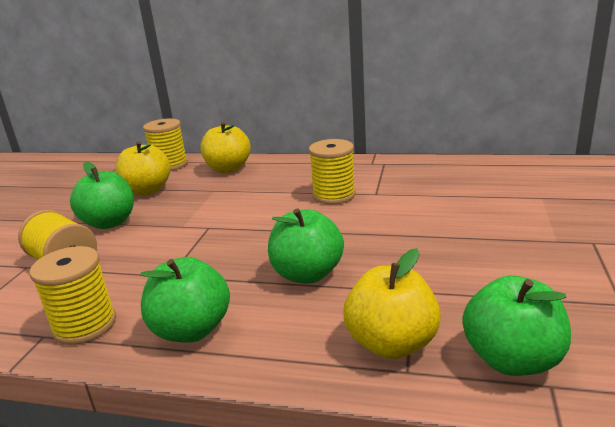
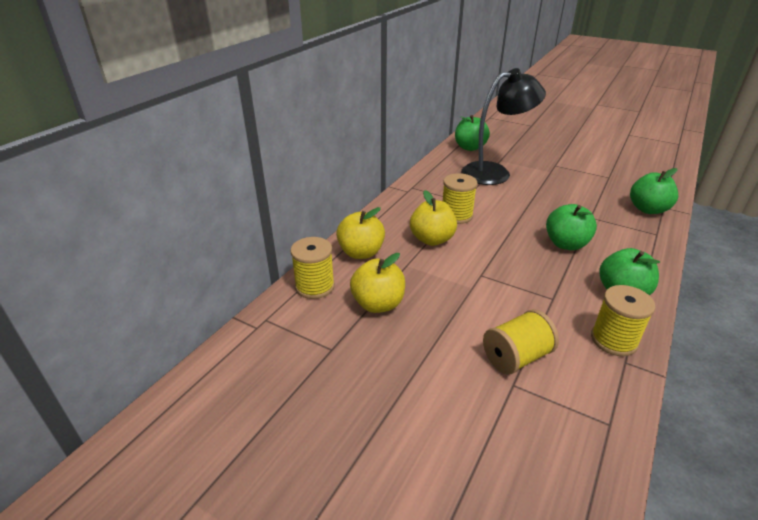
camera: 75 degrees left, 10 degrees up
green apple [70,162,134,229] -> green apple moved to [455,115,490,151]
yellow apple [343,248,441,359] -> yellow apple moved to [410,190,457,246]
none -> black lamp [461,68,546,185]

